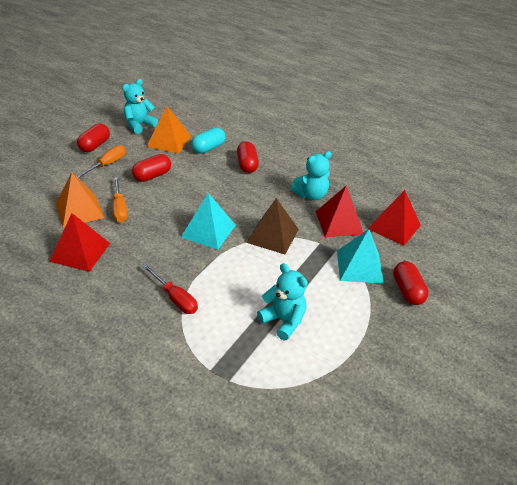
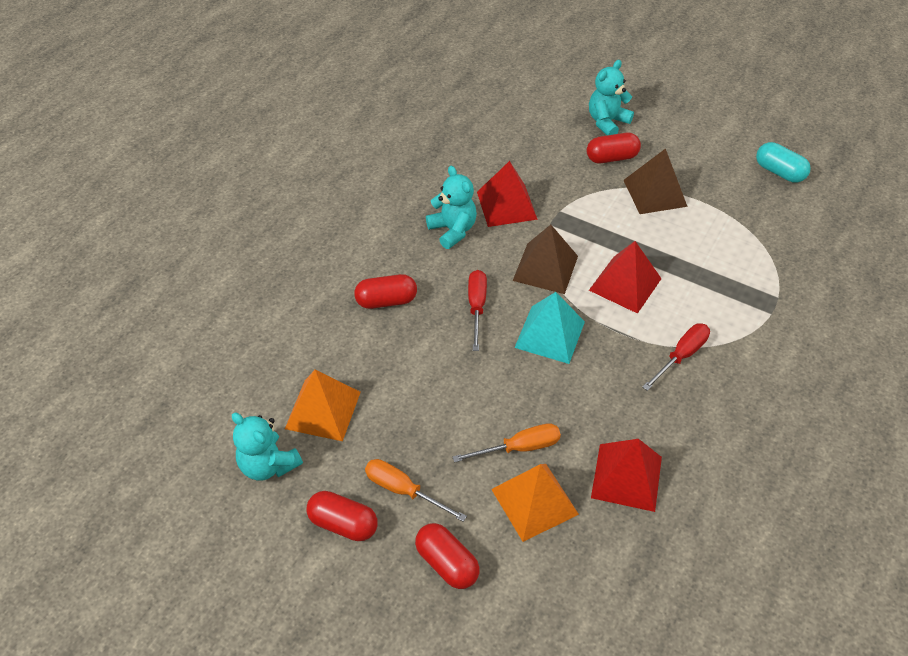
camera: 90 degrees left, 10 degrees up
red capsule [132,154,171,182] -> red capsule moved to [415,523,480,589]
turquoise capsule [191,127,226,154] -> turquoise capsule moved to [756,142,811,183]
turquoise teddy bear [257,263,308,340] -> turquoise teddy bear moved to [589,60,634,135]
turquoise pyramid [337,229,384,284] -> none
red pyramid [368,190,421,246] -> red pyramid moved to [589,241,662,314]
none -> red screwdriver [468,270,487,351]
none -> brown pyramid [623,148,688,214]

